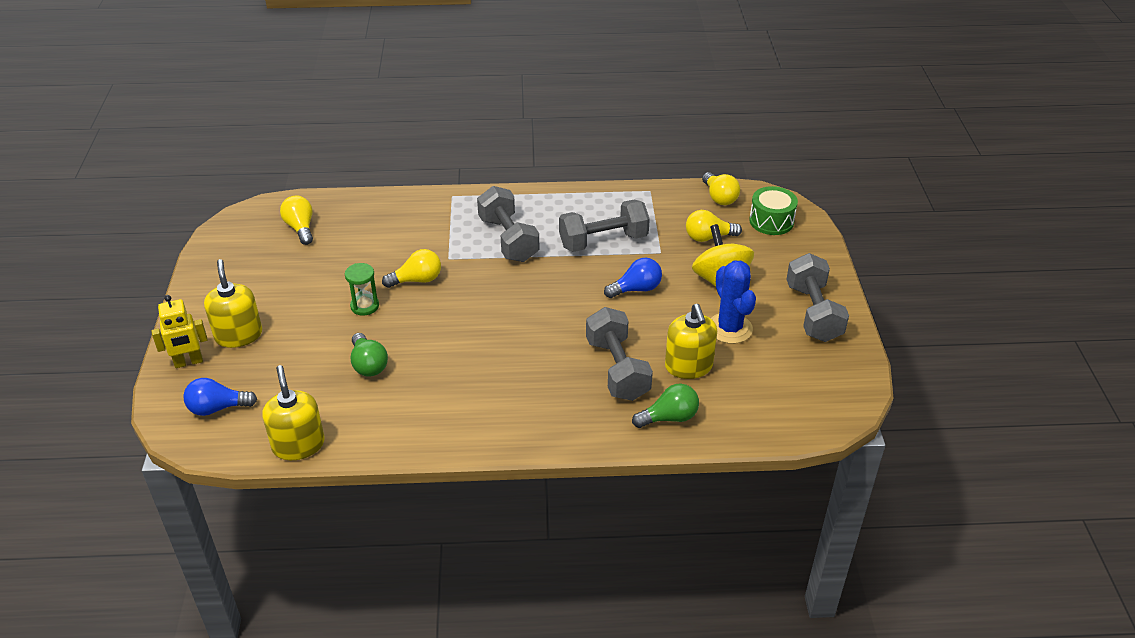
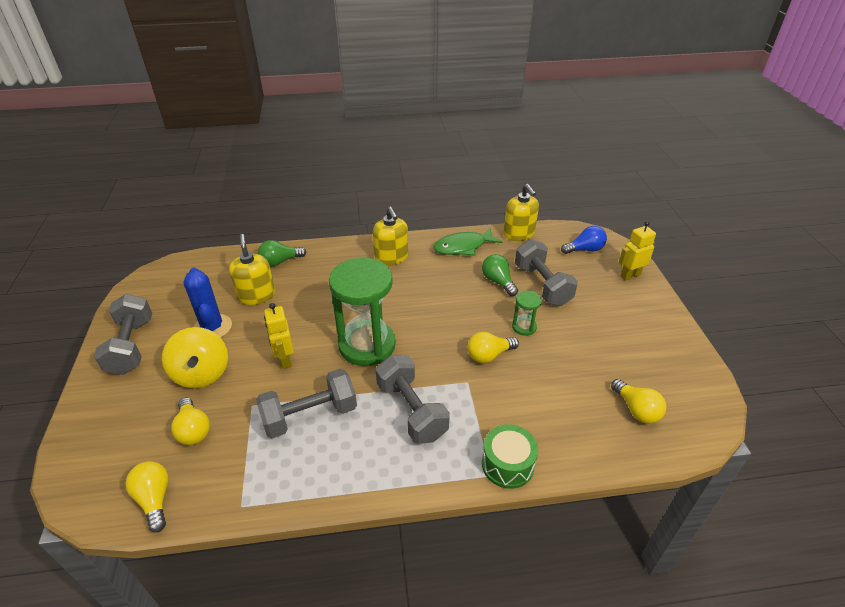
camera: 175 degrees right, 0 degrees up
yellow soap dispenser [204,259,262,348] -> yellow soap dispenser moved to [372,207,408,266]
grey dumbbell [586,307,653,401] -> grey dumbbell moved to [515,239,578,306]
blue light bulb [604,257,662,298] -> yellow robot [264,303,294,369]
yellow light bulb [686,210,742,242] -> yellow light bulb turned 75 degrees clockwise [171,398,210,445]
green drum [749,186,798,235] -> green drum moved to [482,424,538,489]
none -> green hourglass [329,258,396,366]
none -> green fish [433,228,502,256]

